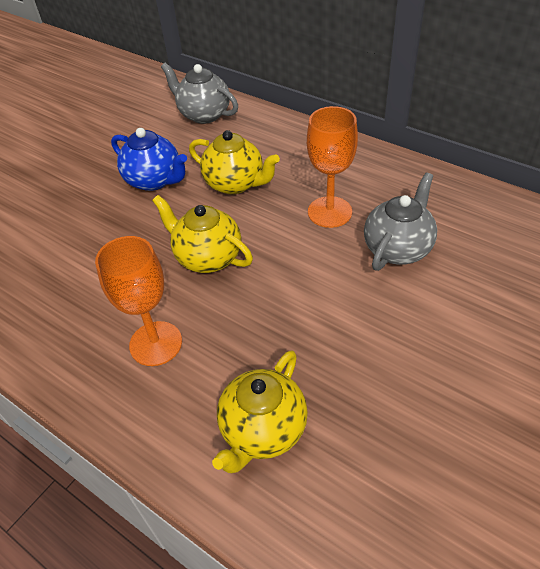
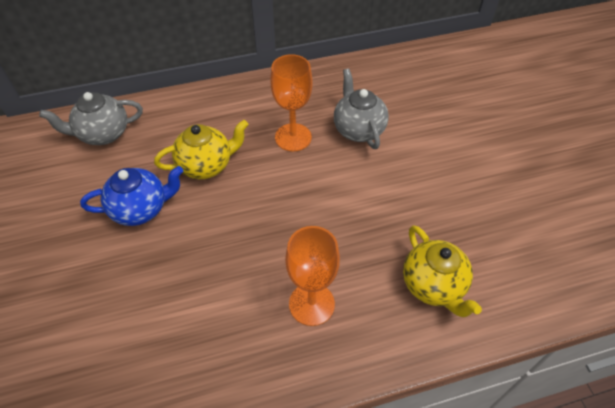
camera: 55 degrees left, 5 degrees up
yellow teapot [152,195,253,273] -> none

